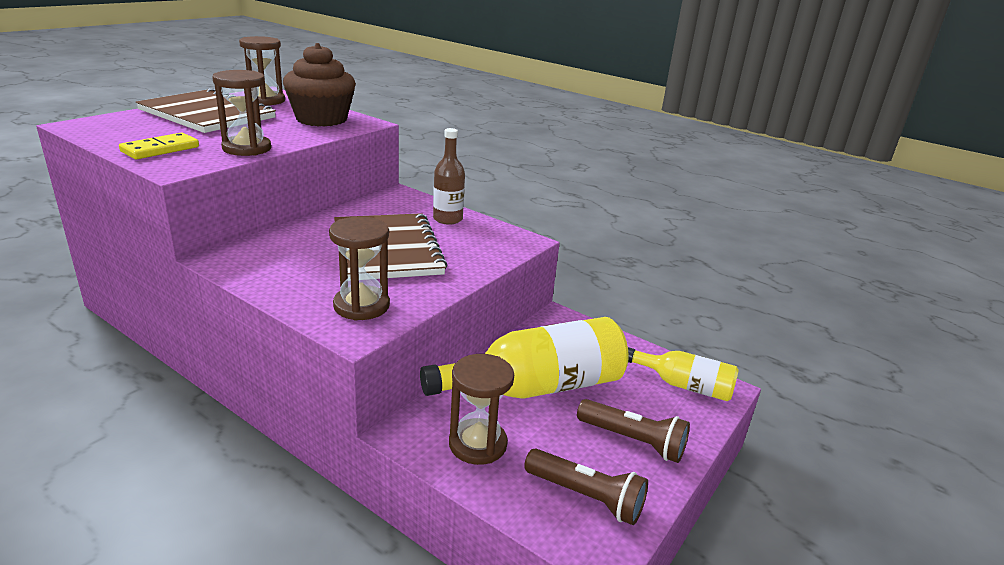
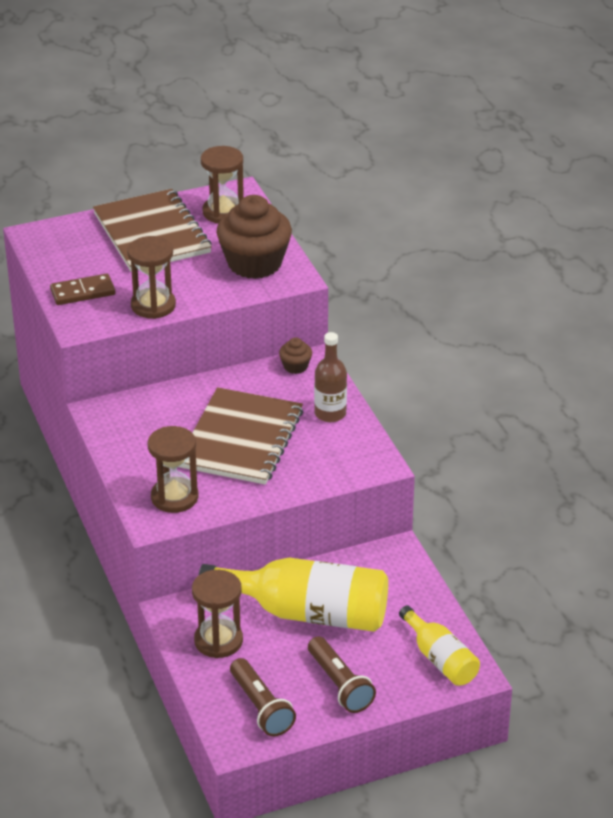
camera: 35 degrees right, 10 degrees up
yellow domino [119,132,199,159] -> brown domino [50,274,115,305]
none -> brown cupcake [279,337,312,374]

